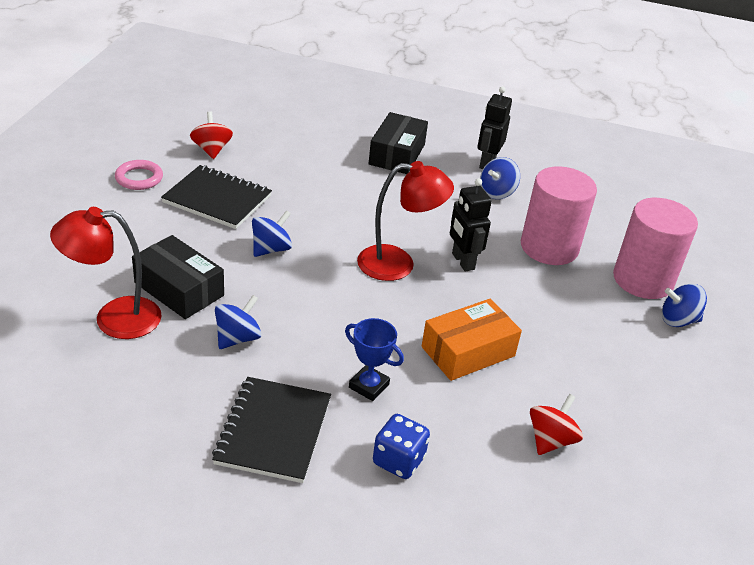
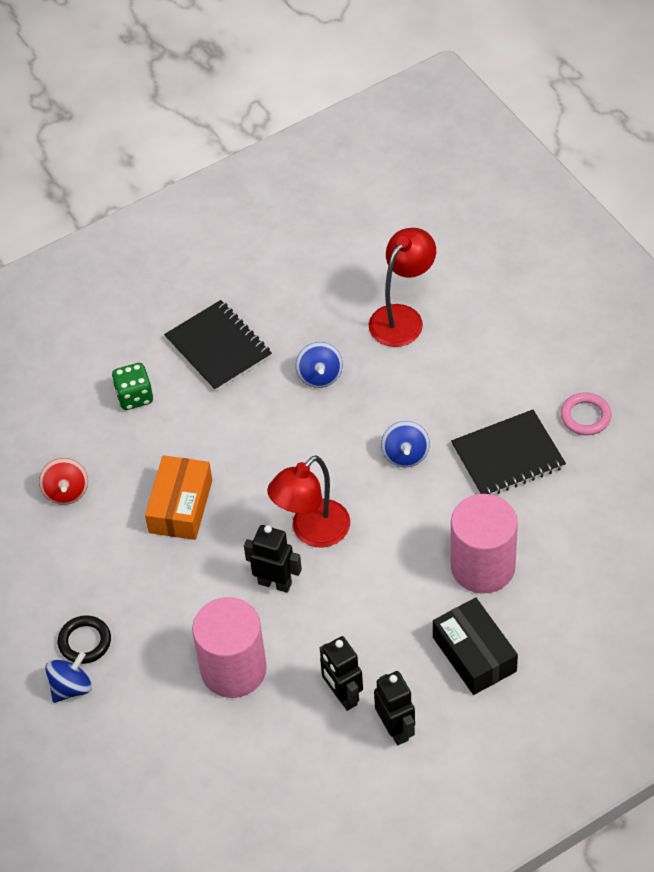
camera: 140 degrees right, 15 degrees up
black box [132,235,224,319] -> none
red spinning top [190,111,233,159] -> none
blue trophy [345,318,404,401] -> none
blue dice [373,414,430,479] -> green dice [112,363,153,410]
blue spinning top [480,157,520,199] -> black robot [320,636,363,711]
pink cylinder [613,198,698,299] -> pink cylinder moved to [451,494,518,594]
none -> black ring [58,615,111,664]

